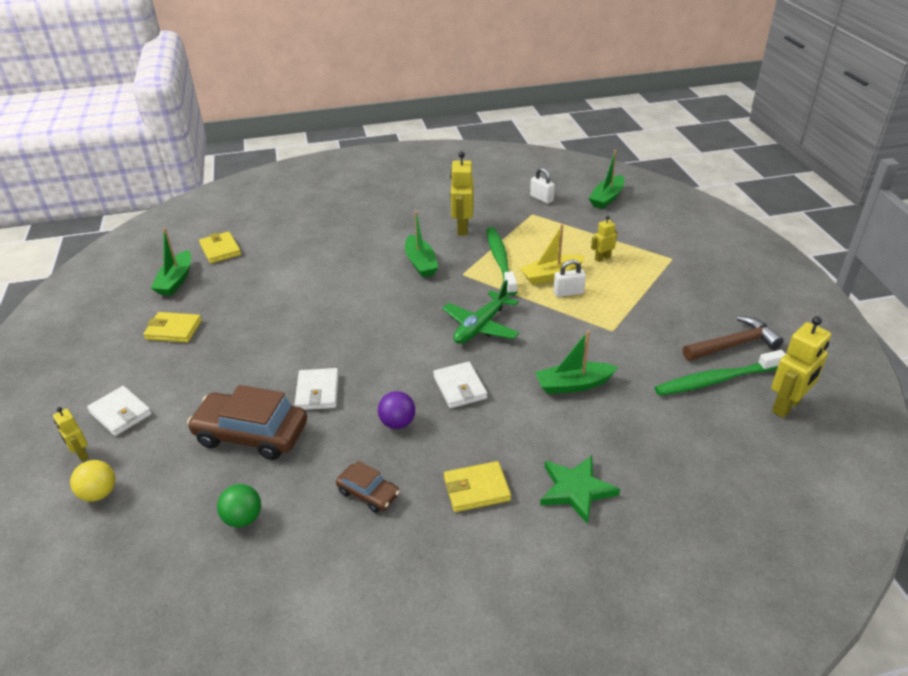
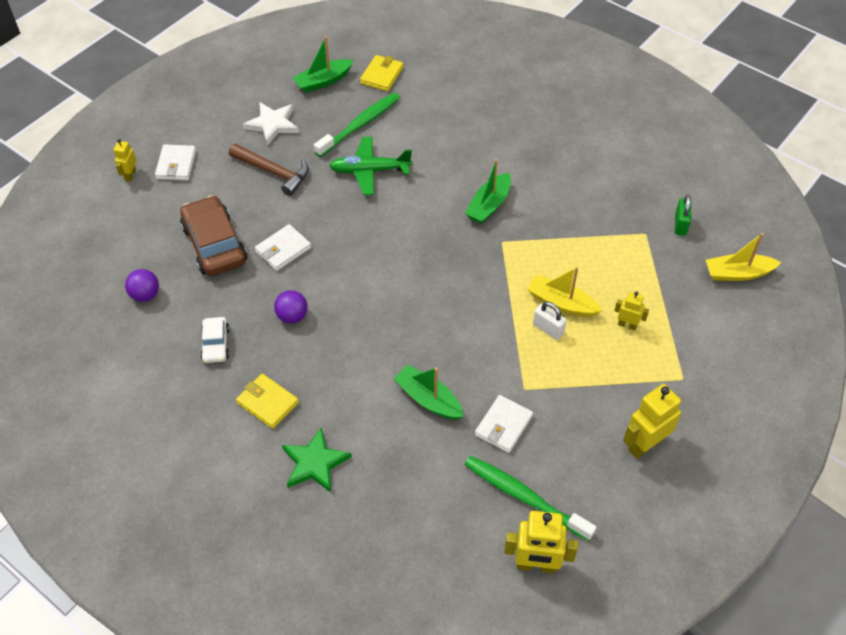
camera: 50 degrees right, 15 degrees up
yellow ball [70,460,115,502] -> none
yellow wallet [143,312,202,343] -> white star [243,102,299,146]
green ball [217,484,261,527] -> purple ball [125,269,159,302]
brown car [336,461,400,513] -> white car [200,317,230,363]
white wallet [433,362,487,408] -> white wallet moved to [475,395,533,453]
green plane [442,280,519,344] -> green plane moved to [329,137,412,195]
yellow robot [450,151,474,236] -> yellow robot moved to [623,384,681,459]
green toothbrush [487,227,517,295] -> green toothbrush moved to [314,93,400,157]
white padlock [530,168,555,204] -> green padlock [675,195,691,236]
green boat [589,150,625,209] -> yellow boat [706,233,782,281]
brown hammer [683,316,784,361] -> brown hammer moved to [229,144,309,196]

